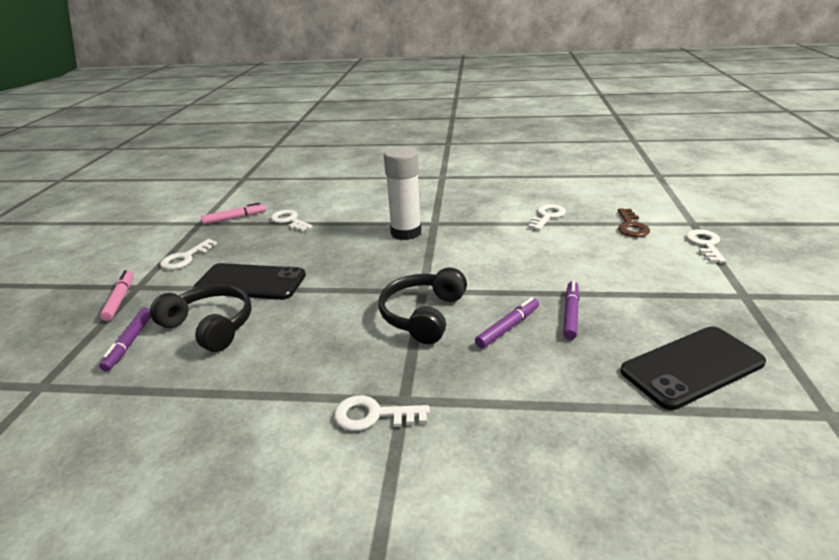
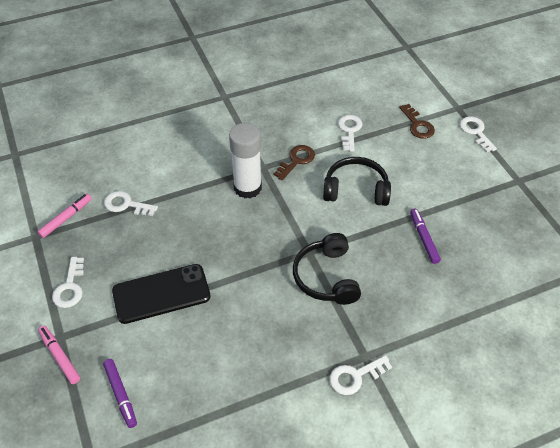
camera: 30 degrees left, 20 degrees up
black headphones [150,284,252,352] -> black headphones moved to [323,157,391,206]
purple marker [475,297,539,348] -> none
black phone [620,326,766,410] -> none
none -> brown key [274,145,315,180]

